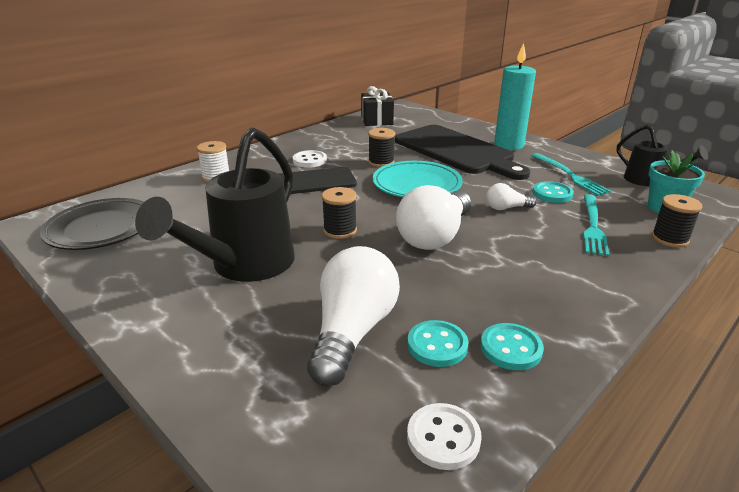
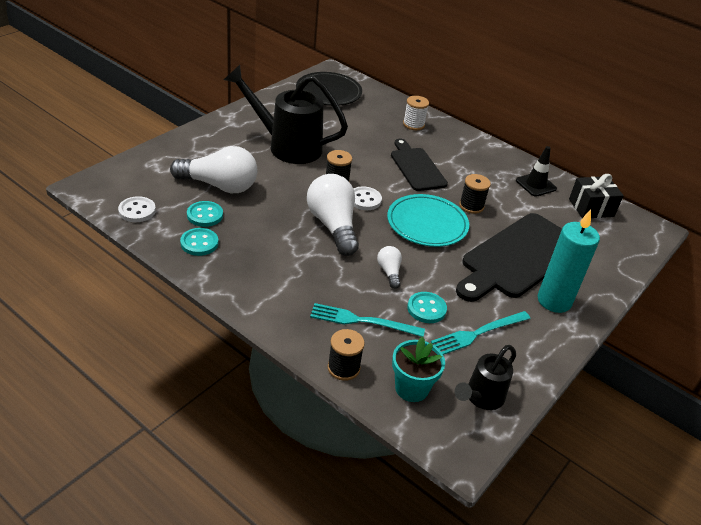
camera: 80 degrees right, 10 degrees up
white button [293,150,327,168] -> white button moved to [353,186,382,210]
white light bulb [396,185,471,250] -> white light bulb turned 45 degrees clockwise [307,174,359,256]
none -> black traffic cone [516,146,557,197]

